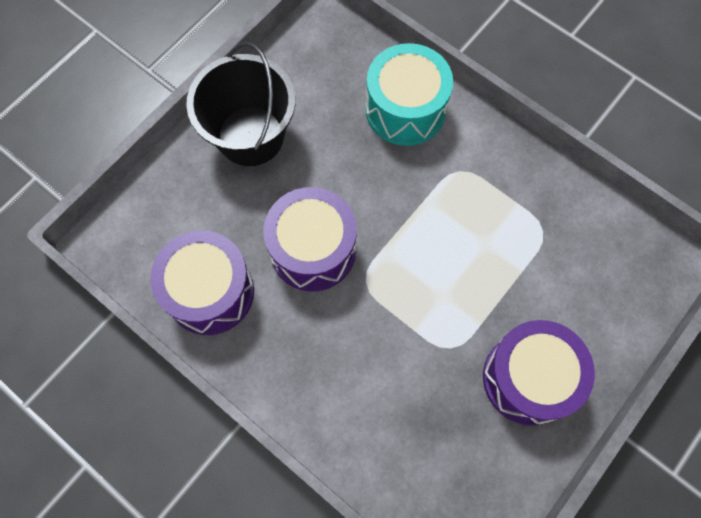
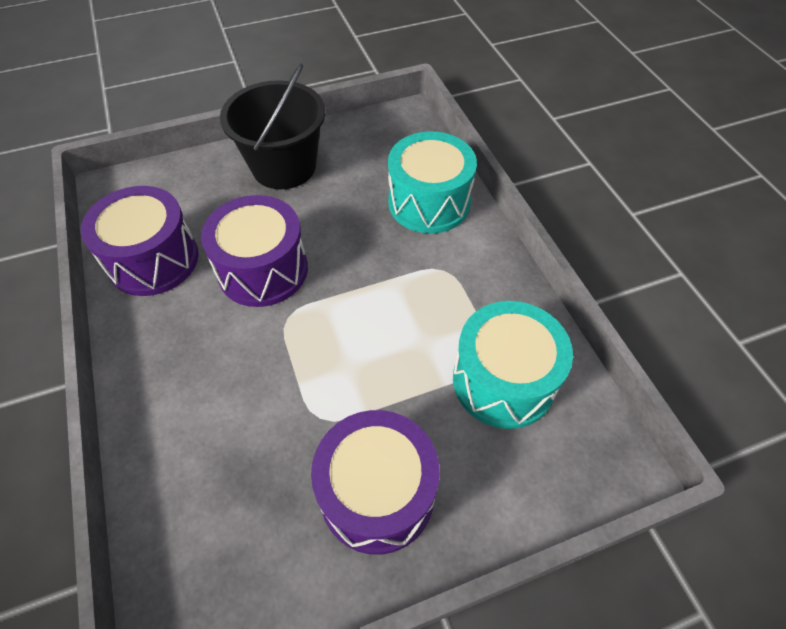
camera: 30 degrees right, 15 degrees down
none -> turquoise drum [453,301,573,429]

